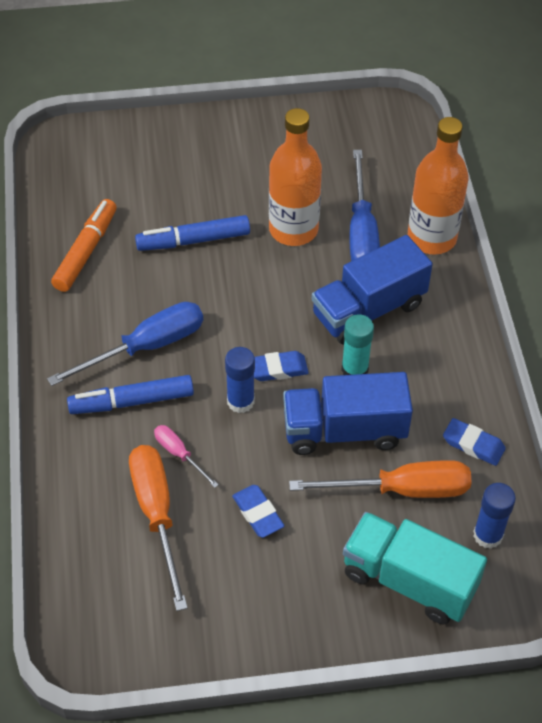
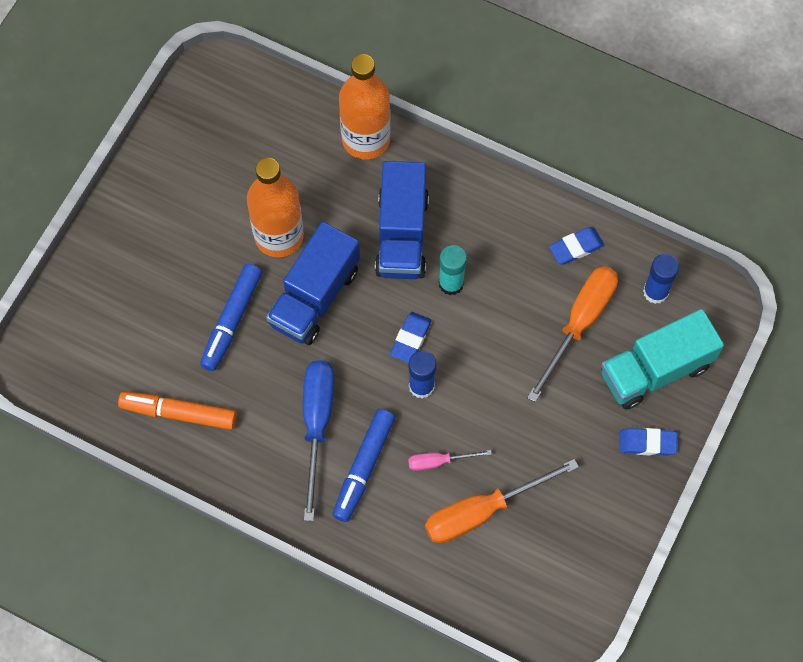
camera: 55 degrees left, 15 degrees up
orange marker [51,199,117,292] -> orange marker turned 45 degrees counterclockwise [118,391,237,430]
orange screwdriver [129,445,188,611] -> orange screwdriver turned 45 degrees counterclockwise [425,459,579,543]
blue eraser [232,485,284,538] -> blue eraser moved to [619,428,677,456]
blue truck [283,372,413,455] -> blue truck moved to [266,222,360,345]
blue screwdriver [350,150,380,261] -> none

